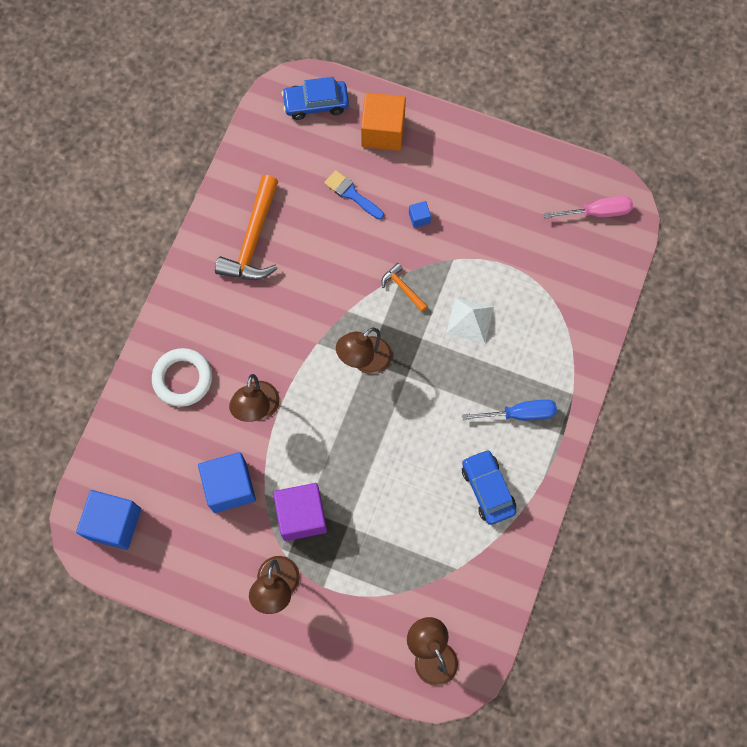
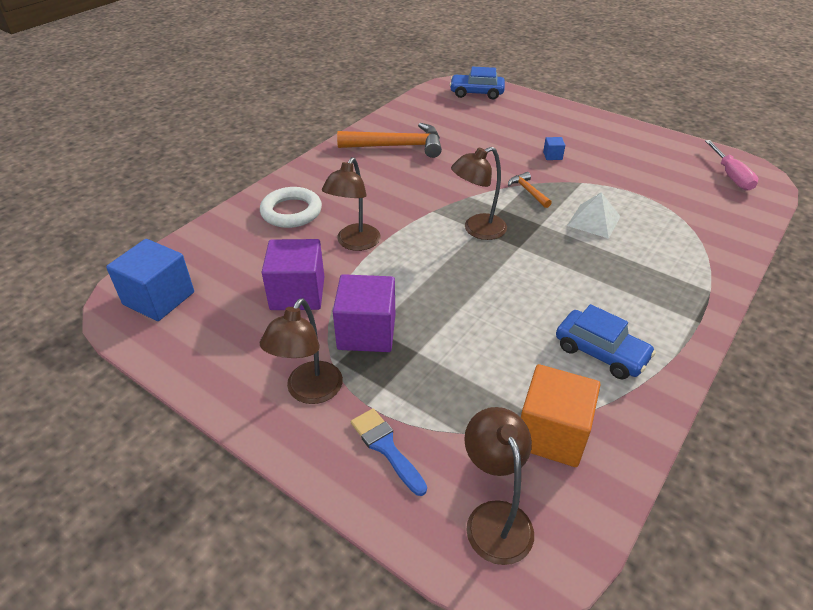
camera: 15 degrees right, 30 degrees down
blue cube [198,452,256,513] -> purple cube [262,239,324,310]
orange hammer [215,175,279,280] -> orange hammer turned 120 degrees counterclockwise [337,123,442,158]
blue brush [324,170,384,220] -> blue brush moved to [351,408,427,496]
orange cube [361,93,406,151] -> orange cube moved to [521,364,600,467]
blue screwdriver [462,399,557,421] -> none
blue car [462,449,517,525] -> blue car turned 135 degrees clockwise [556,304,656,379]
pink screwdriver [544,196,633,219] -> pink screwdriver turned 75 degrees clockwise [705,140,758,191]

